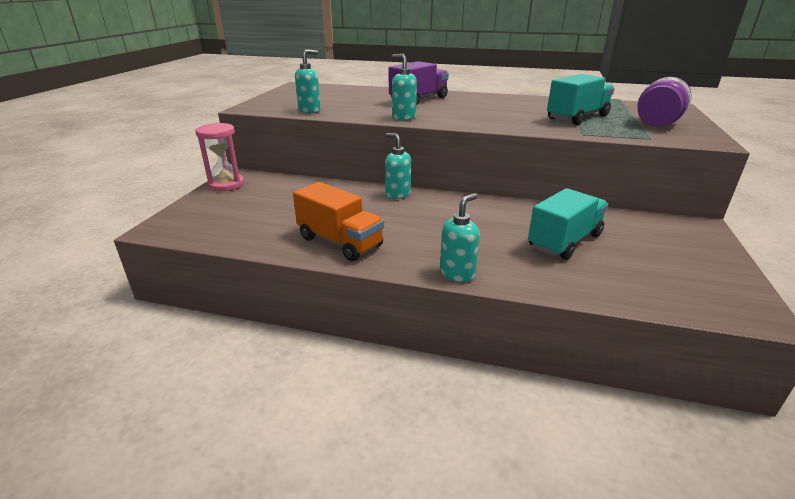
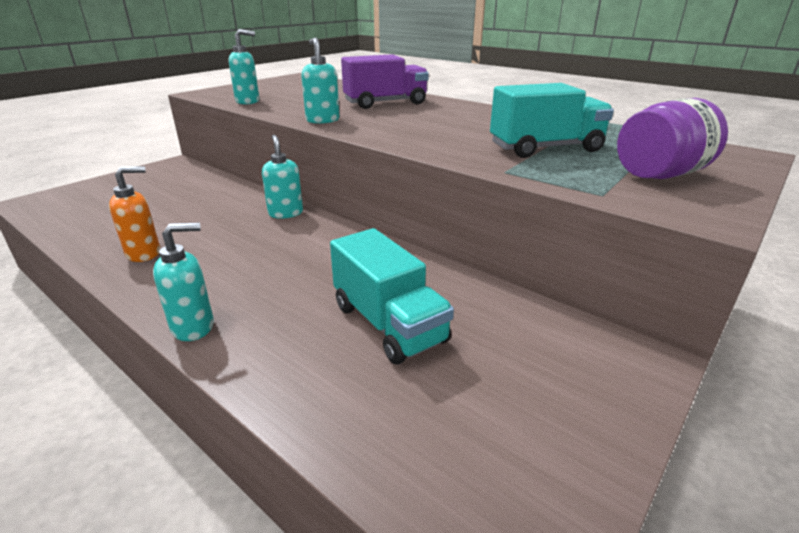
camera: 25 degrees right, 0 degrees up
pink hourglass [195,123,244,191] -> none
orange truck [293,182,384,261] -> orange soap dispenser [109,166,160,262]
turquoise truck [528,188,608,260] -> turquoise truck turned 75 degrees clockwise [330,228,454,364]

